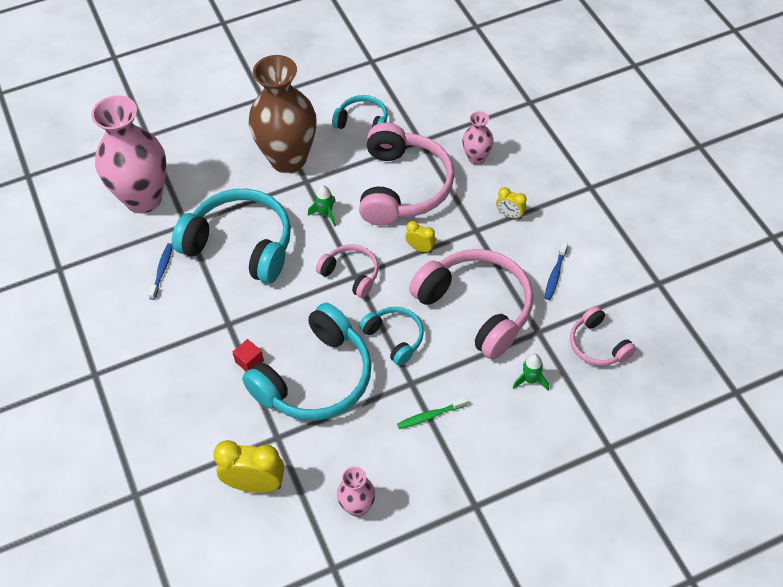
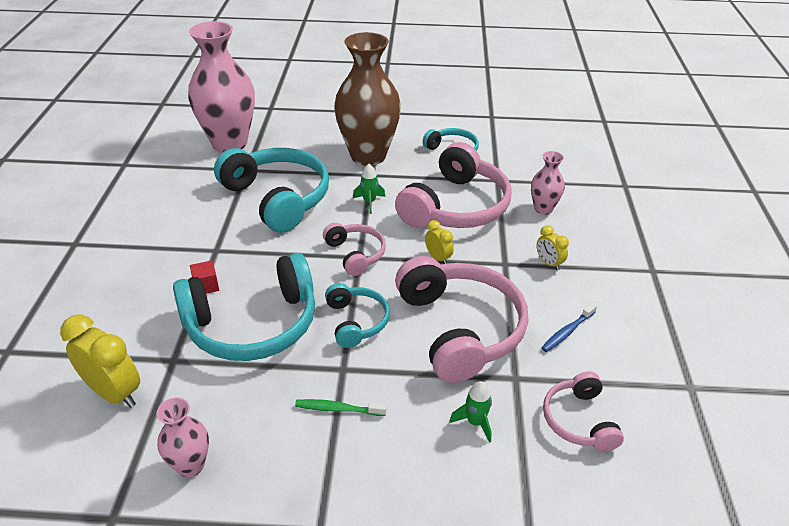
camera: 25 degrees right, 15 degrees down
blue toothbrush [148,243,172,300] -> none

